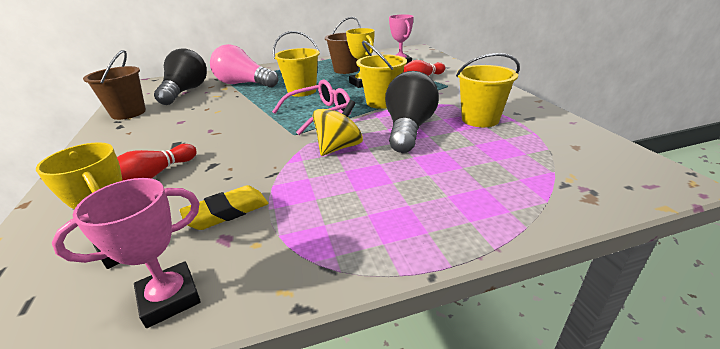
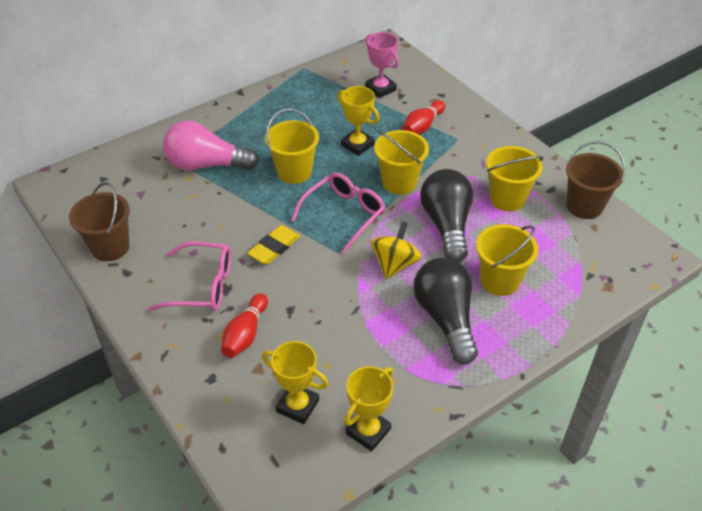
camera: 20 degrees left, 15 degrees up
pink trophy [52,178,201,328] -> yellow trophy [345,366,393,452]
black light bulb [154,48,207,105] -> black light bulb moved to [414,258,478,364]
yellow eraser [179,185,268,230] -> yellow eraser moved to [247,225,300,264]
brown bucket [325,17,361,74] -> brown bucket moved to [566,141,625,219]
none -> pink glasses [148,241,231,311]
none -> yellow bucket [476,224,538,296]

